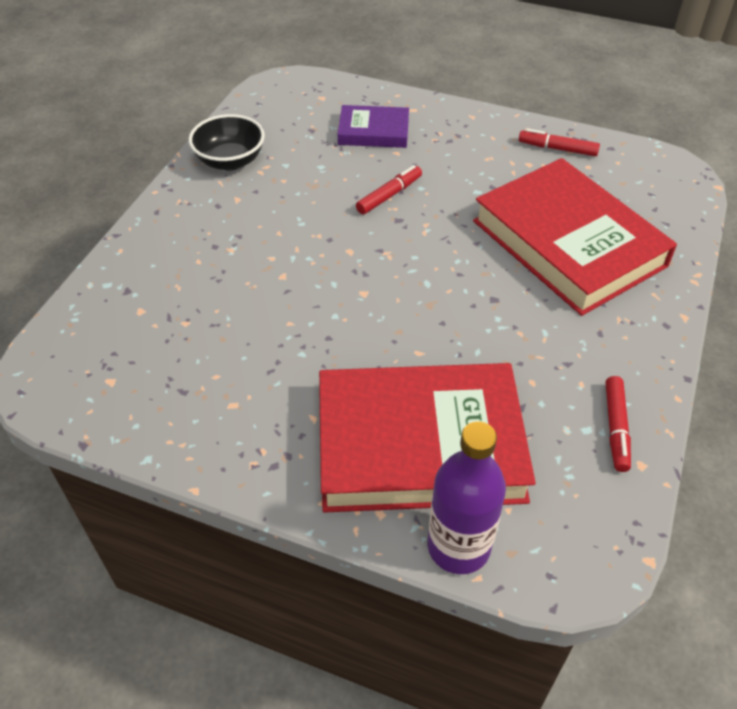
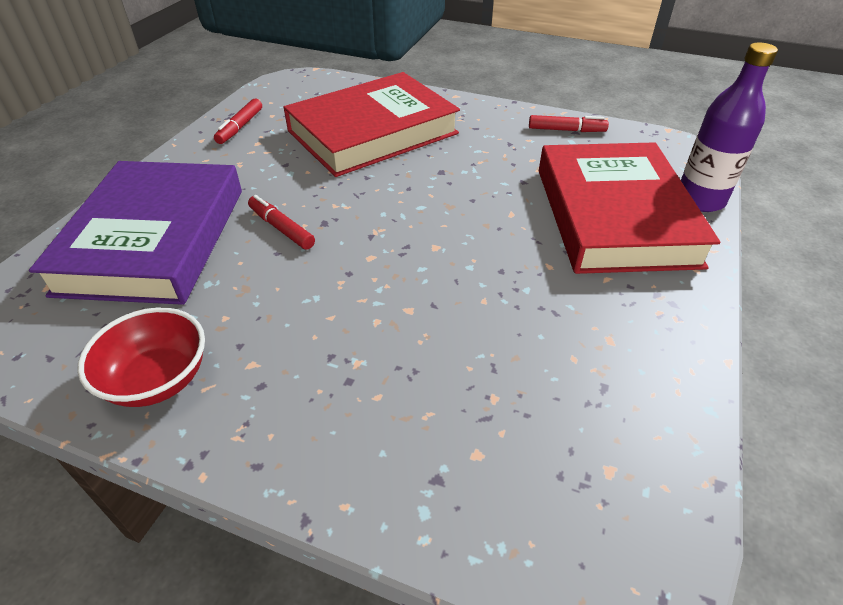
camera: 90 degrees left, 5 degrees down
black bowl [189,114,265,171] -> red bowl [77,307,205,407]
purple book [338,105,409,148] -> purple book [29,161,242,305], size x2.06

